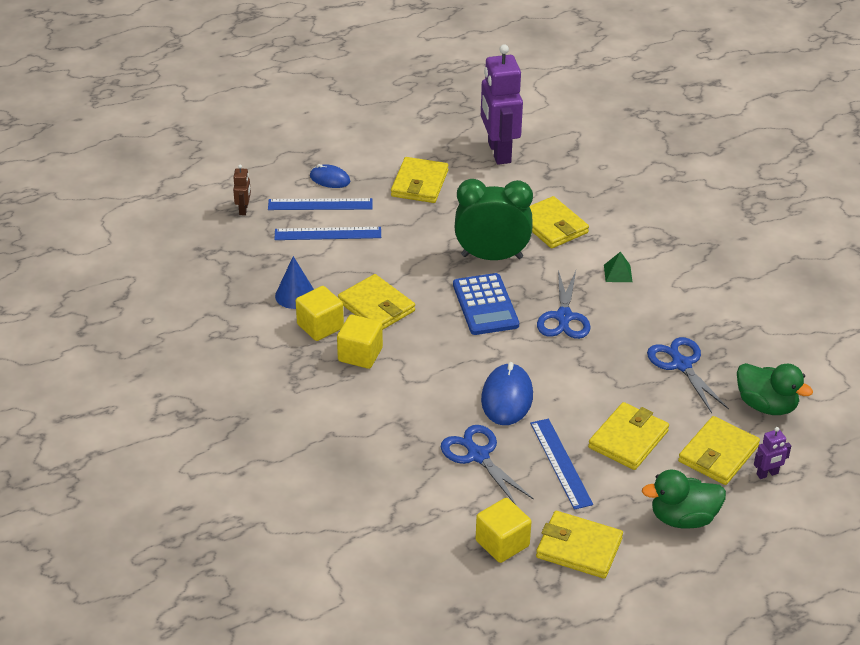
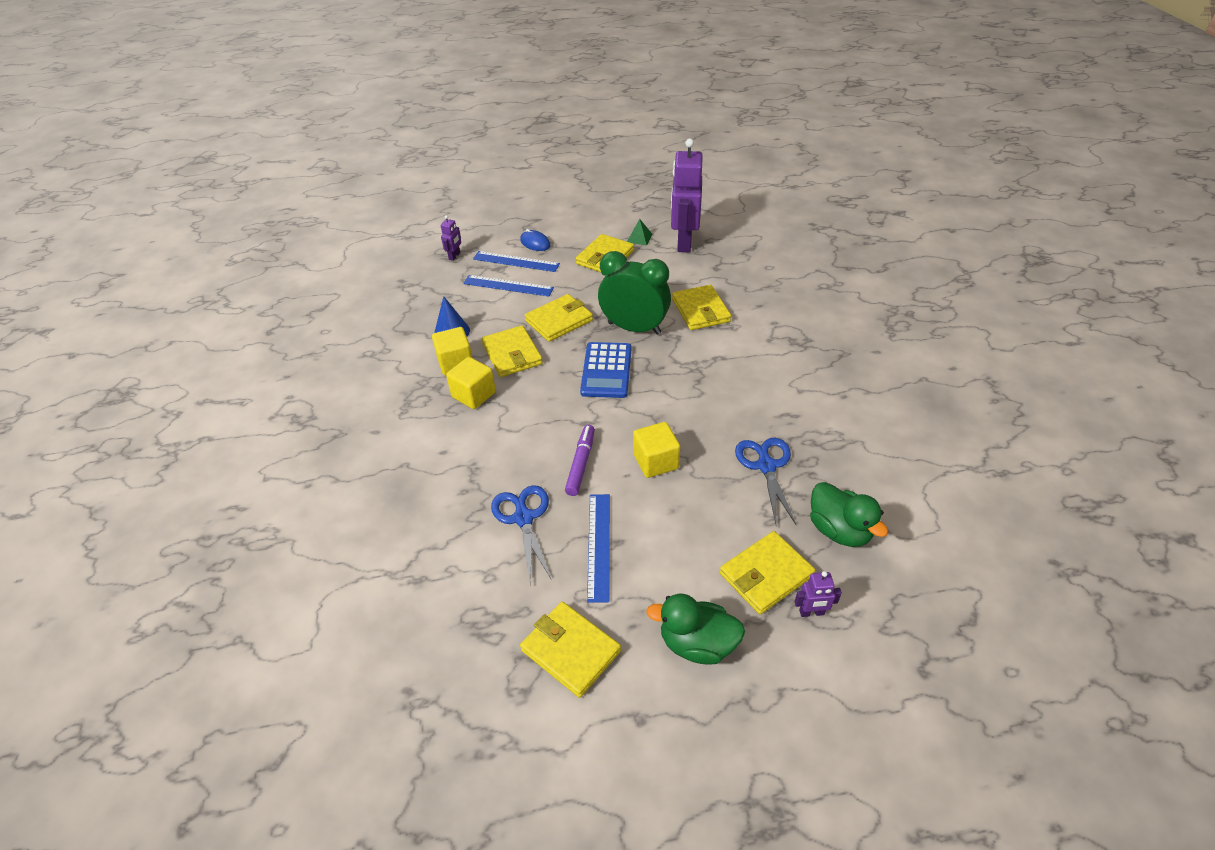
camera: 20 degrees right, 5 degrees up
brown robot [233,165,251,215] -> purple robot [441,215,461,261]
yellow cube [476,498,531,563] -> yellow cube moved to [633,422,680,478]
blue mouse [481,362,533,425] -> purple marker [565,425,595,496]
blue scissors [537,270,591,339] -> none
yellow wallet [588,402,669,470] -> yellow wallet moved to [525,294,593,342]
green pyramid [604,252,632,282] -> green pyramid moved to [627,219,652,245]

